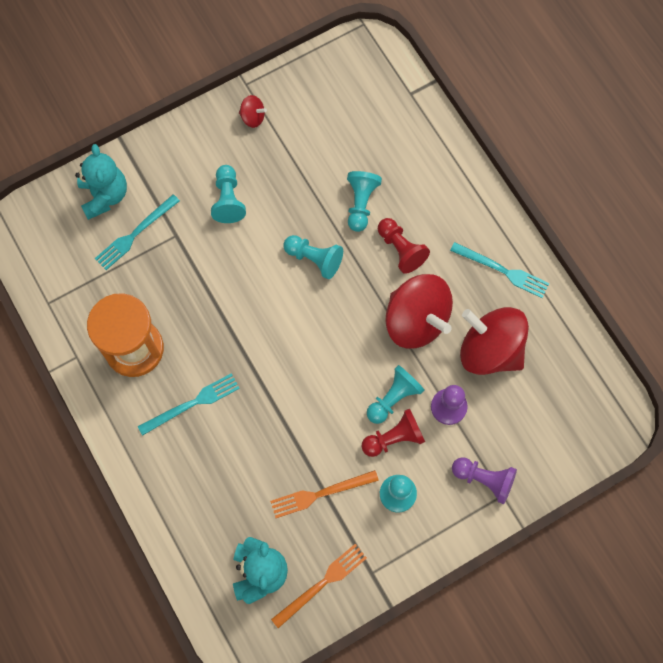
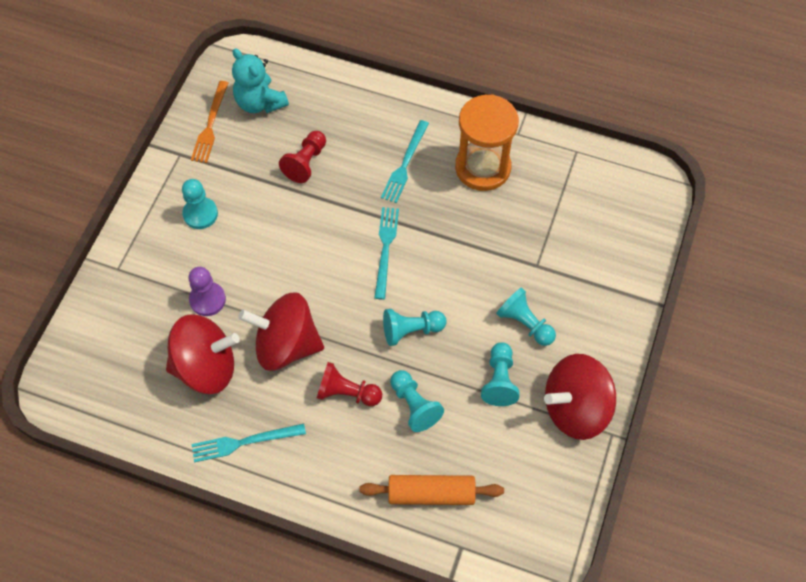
camera: 140 degrees right, 10 degrees down
turquoise teddy bear [75,144,127,220] -> none
turquoise fork [95,194,180,270] -> turquoise fork moved to [374,207,399,300]
red spinning top [239,95,267,128] -> red spinning top [544,354,616,440], size x2.32
orange fork [270,470,379,518] -> none
red pawn [361,408,425,457] -> red pawn moved to [279,131,326,183]
turquoise pawn [367,365,425,424] -> turquoise pawn moved to [481,342,519,406]
purple pawn [452,457,517,504] -> none
none -> orange rolling pin [359,475,504,505]

